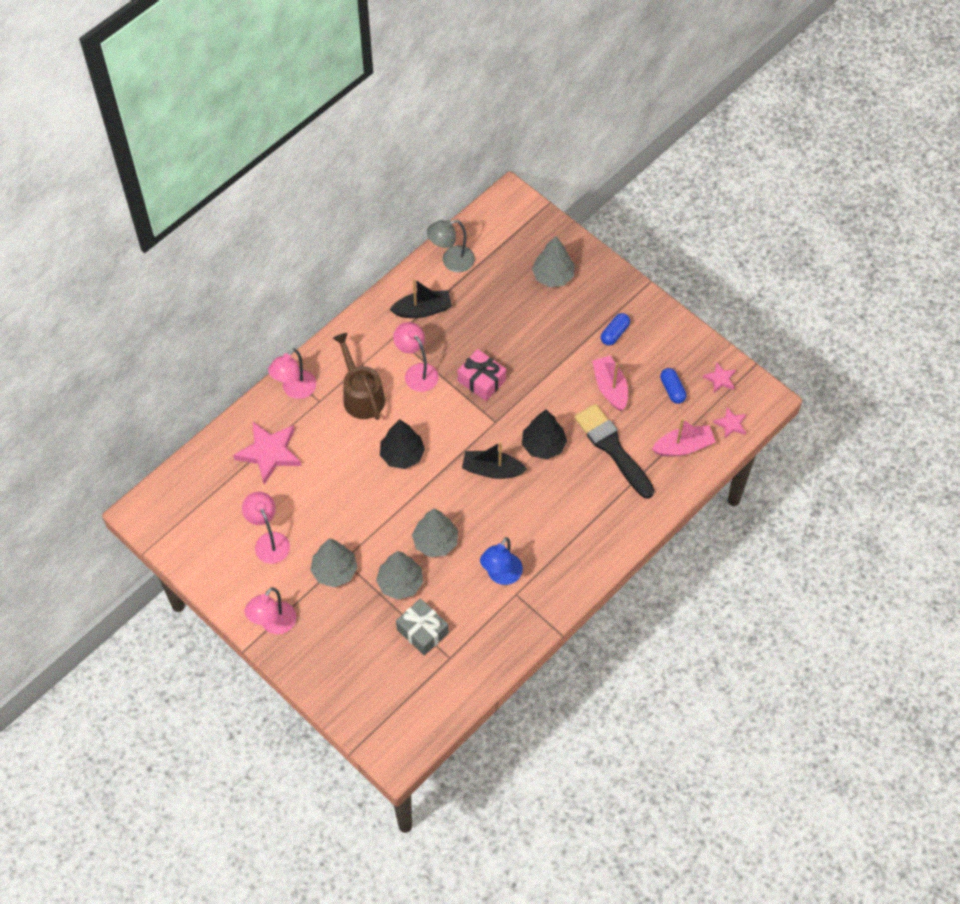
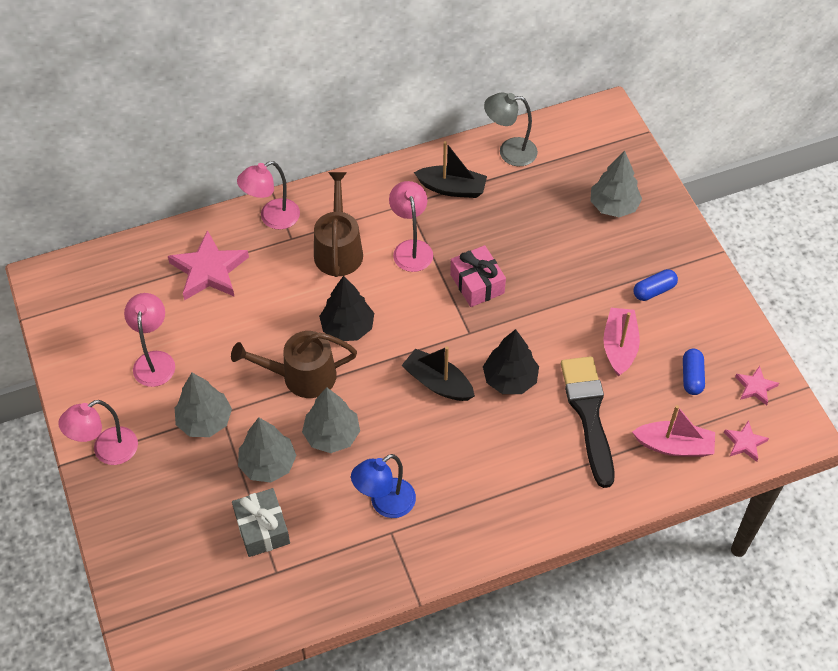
camera: 25 degrees right, 5 degrees down
none -> brown watering can [231,331,357,398]

